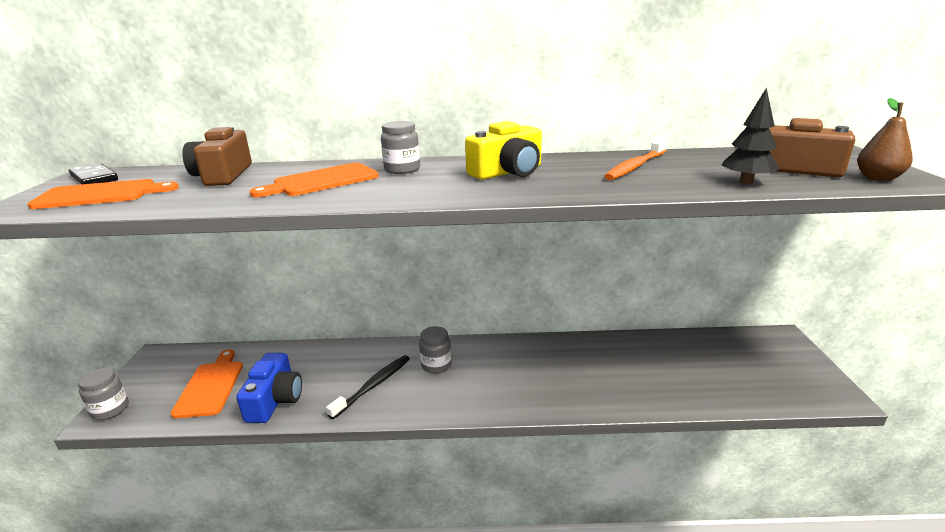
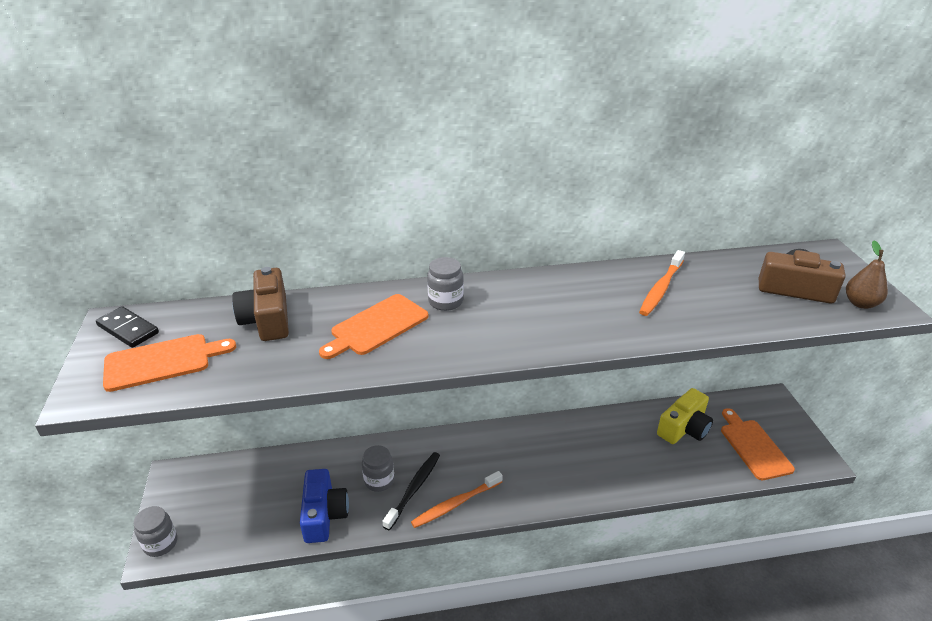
camera: 10 degrees left, 10 degrees up
orange cutting board [170,349,243,418] -> orange cutting board moved to [721,408,795,480]
grey jar [419,326,452,374] -> grey jar moved to [362,445,394,492]
yellow camera [465,121,542,180] -> yellow camera moved to [657,388,713,444]
black tree [722,87,780,184] -> none
none -> orange toothbrush [411,471,503,528]

